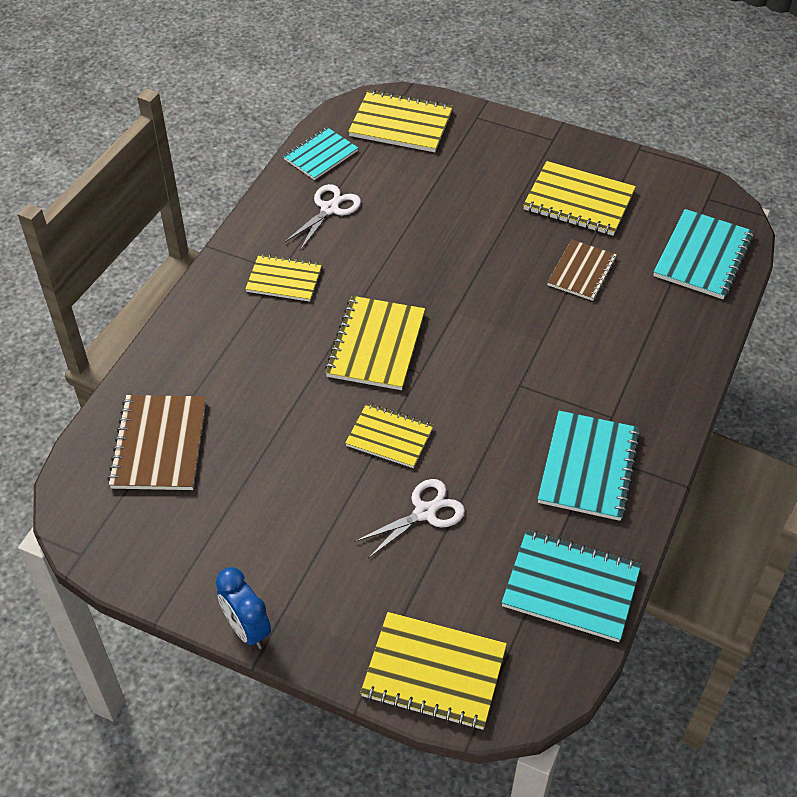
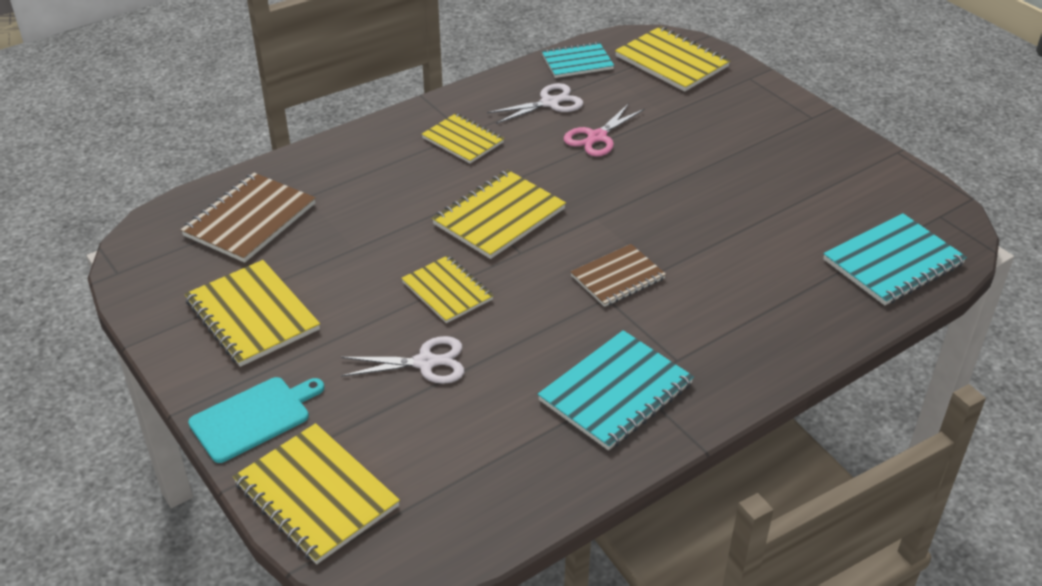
camera: 30 degrees right, 10 degrees down
blue clock [216,567,271,649] -> none
turquoise notebook [502,530,641,642] -> none
yellow notebook [523,161,636,236] -> yellow notebook moved to [184,260,320,367]
brown notebook [547,240,617,301] -> brown notebook moved to [570,244,666,307]
none -> turquoise cutting board [188,377,324,463]
none -> pink scissors [564,103,645,157]

